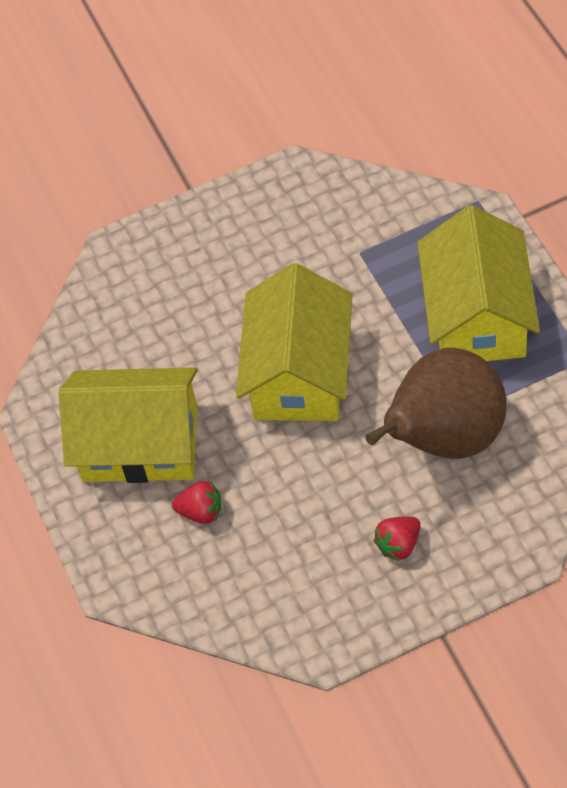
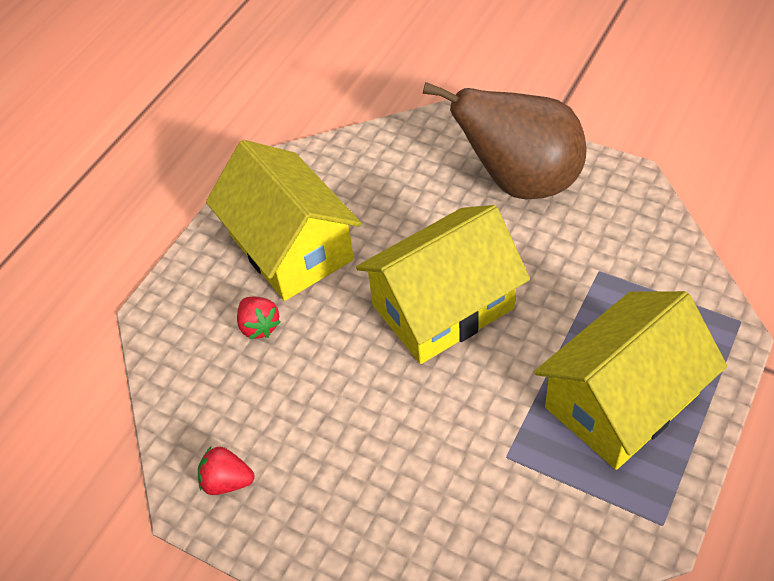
camera: 50 degrees right, 5 degrees down
brown pear [365,348,507,459] -> brown pear moved to [423,82,586,200]
red strawberry [373,517,421,561] -> red strawberry moved to [198,447,255,495]

